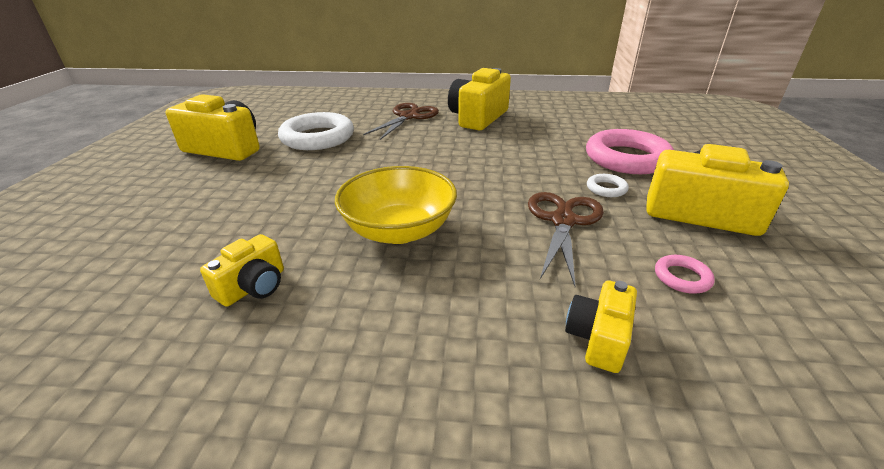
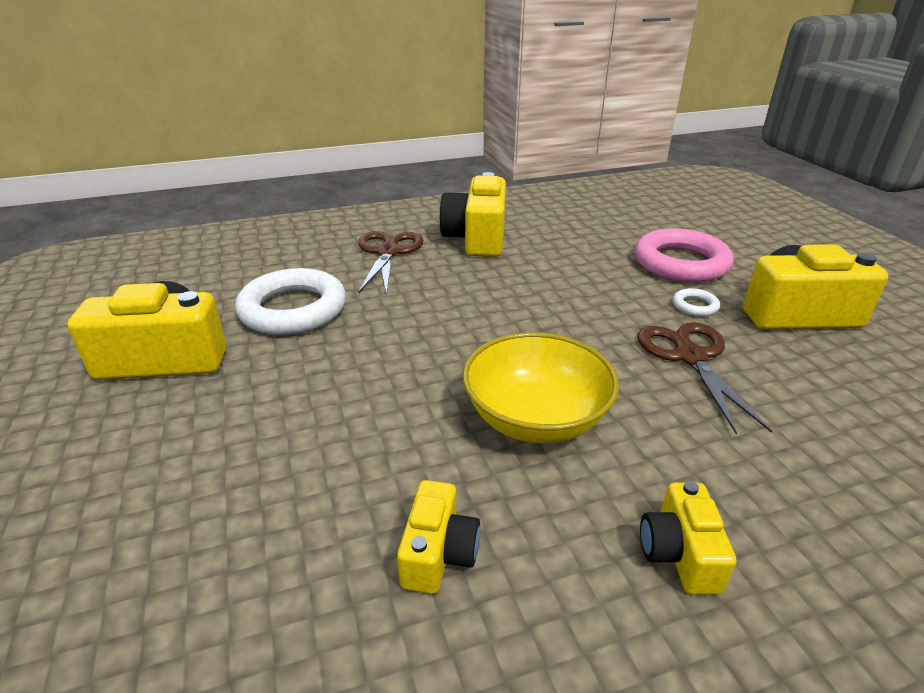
camera: 25 degrees left, 0 degrees up
yellow camera [565,280,637,373] -> yellow camera moved to [640,481,737,594]
pink ring [655,255,715,294] -> none

